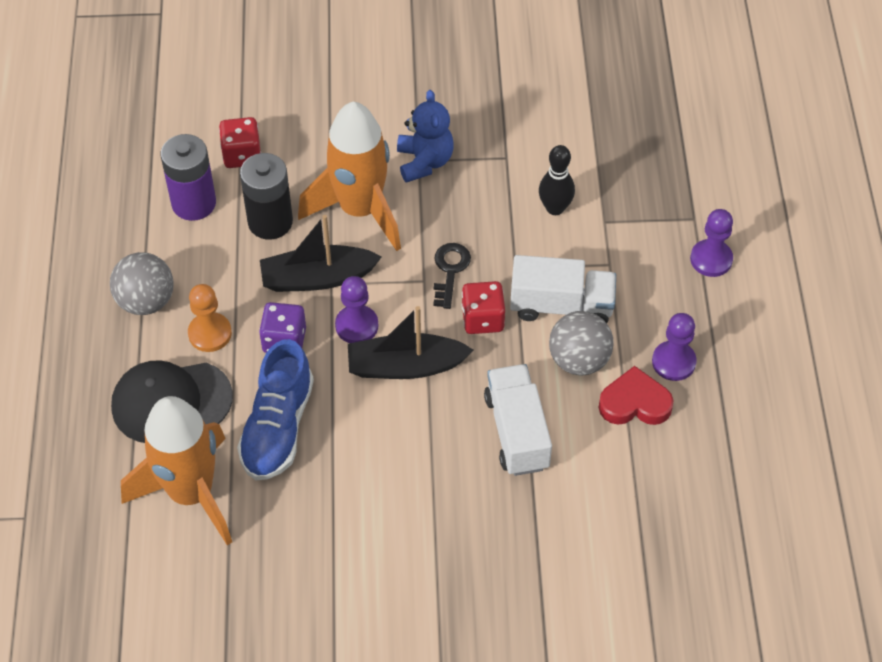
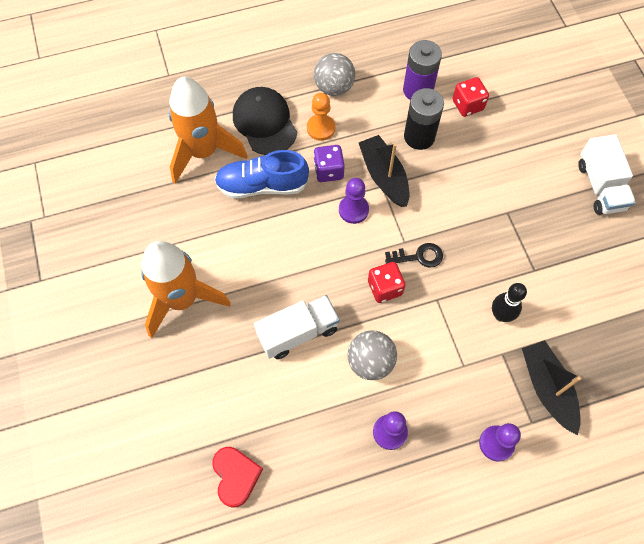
camera: 75 degrees right, 10 degrees up
orange rocket [298,102,401,251] -> orange rocket moved to [141,241,231,338]
black boat [348,306,473,379] -> black boat moved to [522,340,581,435]
blue teddy bear [397,90,454,183] -> none
white truck [510,255,616,323] -> white truck moved to [578,134,636,215]
red heart [598,366,674,425] -> red heart moved to [212,447,263,508]

